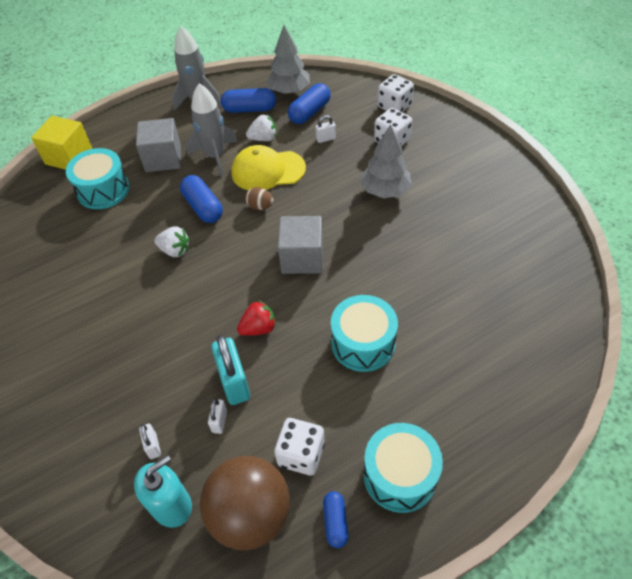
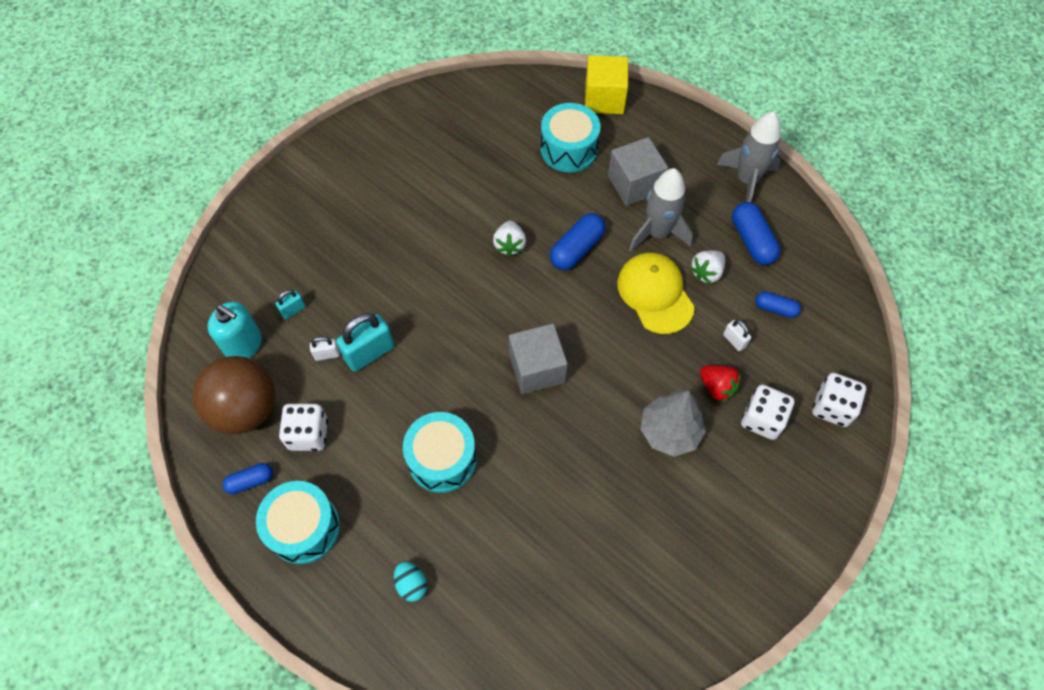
camera: 70 degrees right, 10 degrees up
white padlock [139,424,161,459] -> turquoise padlock [275,290,306,319]
red strawberry [237,301,276,336] -> red strawberry moved to [700,365,741,402]
brown egg [245,187,274,210] -> none
white strawberry [246,115,276,141] -> white strawberry turned 75 degrees clockwise [690,250,725,284]
grey tree [267,25,310,94] -> none
blue capsule [288,83,331,124] -> blue capsule [755,292,801,318], size x0.61
none -> turquoise egg [394,562,427,602]

